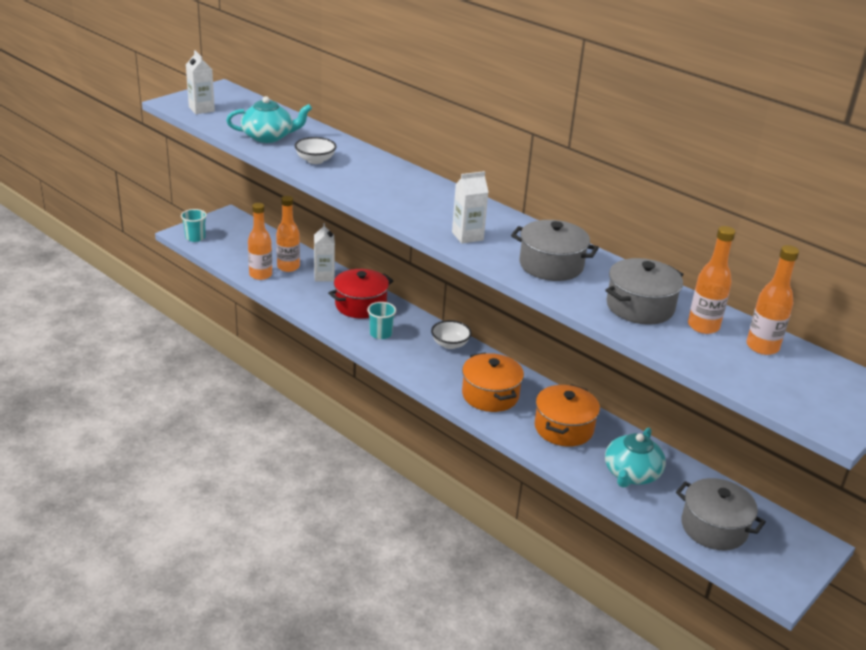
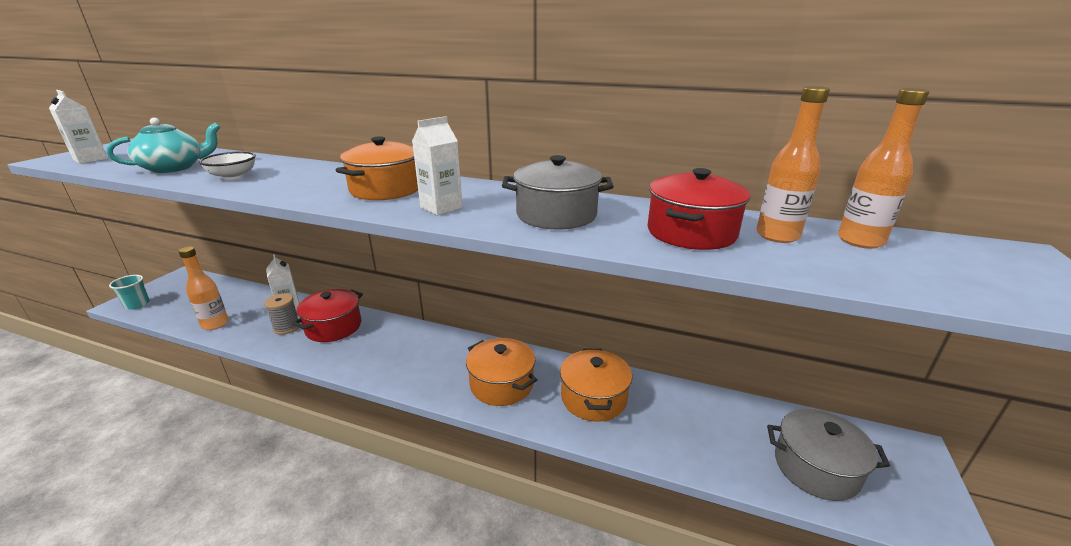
camera: 20 degrees left, 5 degrees down
orange bottle [276,196,300,272] -> none
turquoise cup [367,302,396,339] -> none
white bowl [431,320,471,349] -> none
grey pot [605,258,684,325] -> red pot [647,168,751,250]
turquoise teapot [605,427,666,488] -> none
none -> grey spool [264,293,300,335]
none -> orange pot [336,136,418,200]

